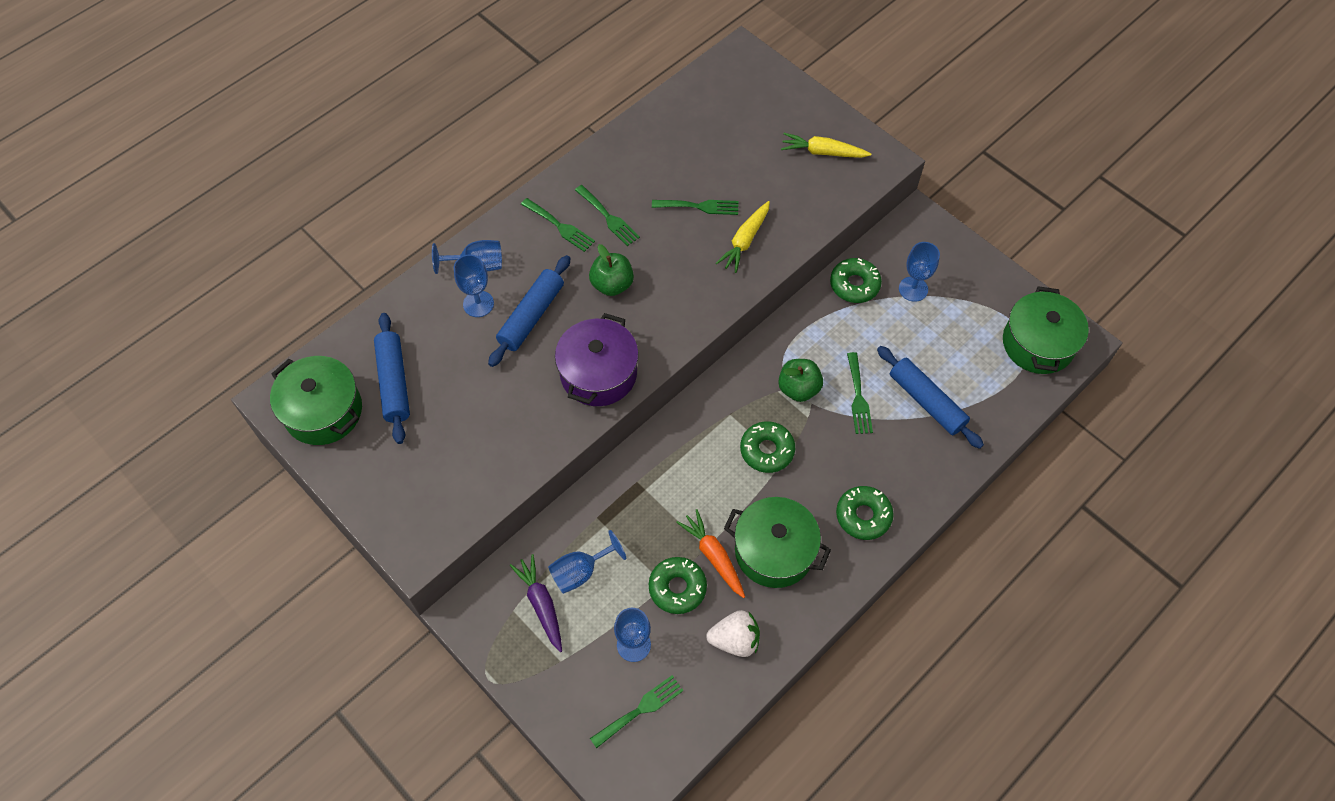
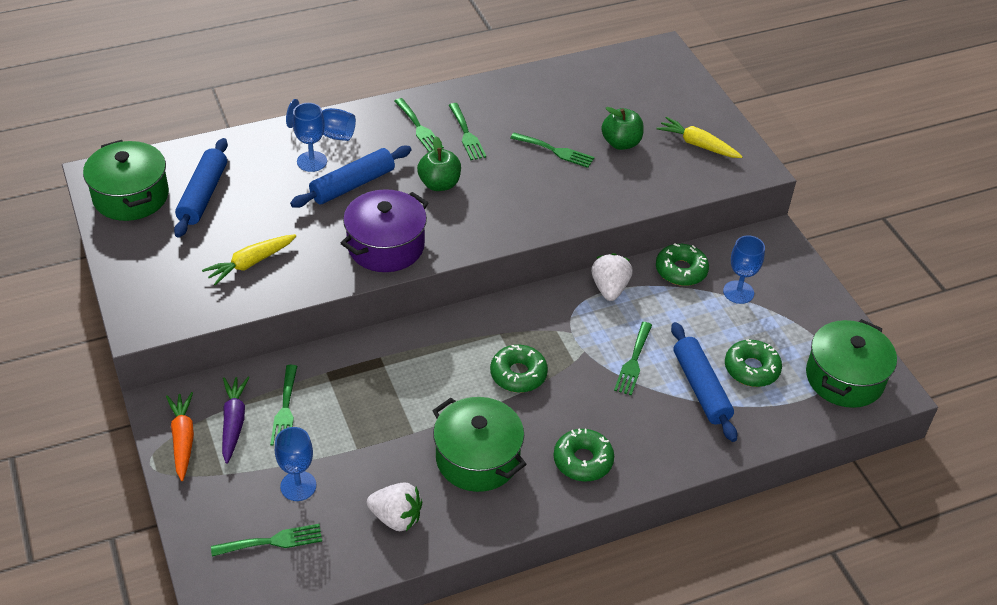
camera: 20 degrees right, 15 degrees down
blue goblet [548,530,626,594] -> green fork [270,365,297,446]
green donut [649,557,707,614] -> green donut moved to [725,339,782,387]
orange carrot [676,509,745,598] -> orange carrot moved to [166,392,194,481]
yellow carrot [715,201,770,273] -> yellow carrot moved to [202,234,296,285]
green apple [778,359,823,402] -> green apple moved to [601,107,644,150]
none -> white strawberry [591,253,633,301]

